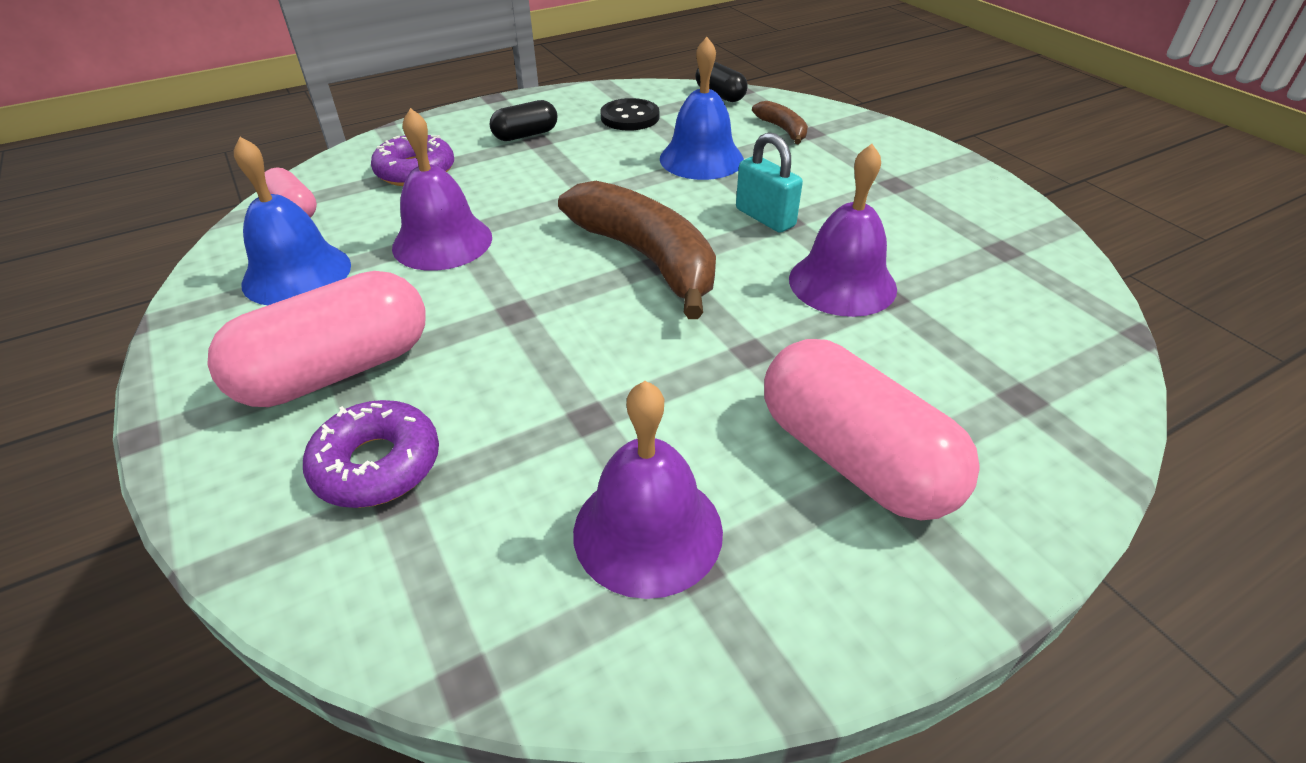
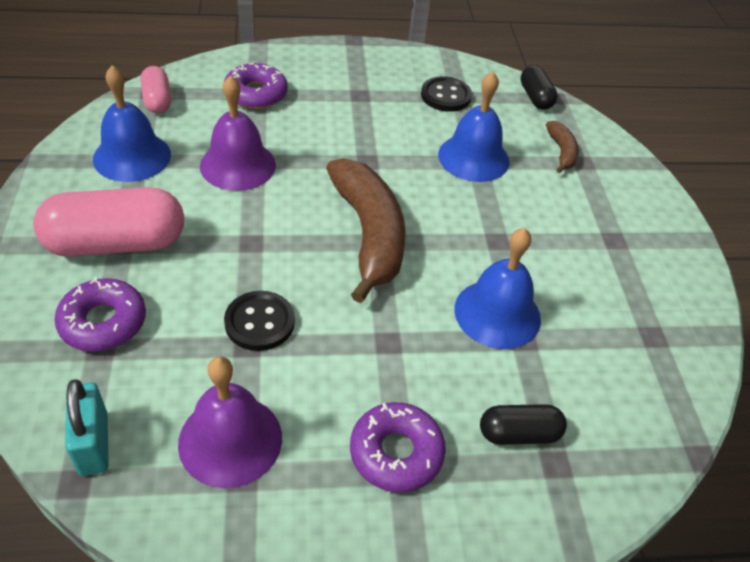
camera: 20 degrees right, 5 degrees up
black capsule [490,100,557,141] -> black capsule moved to [480,404,567,445]
turquoise padlock [736,132,803,233] -> turquoise padlock moved to [65,379,109,476]
pink capsule [764,339,980,520] -> purple donut [350,402,446,492]
purple bell [789,144,897,317] -> blue bell [454,228,541,349]
none -> black button [224,291,295,351]

